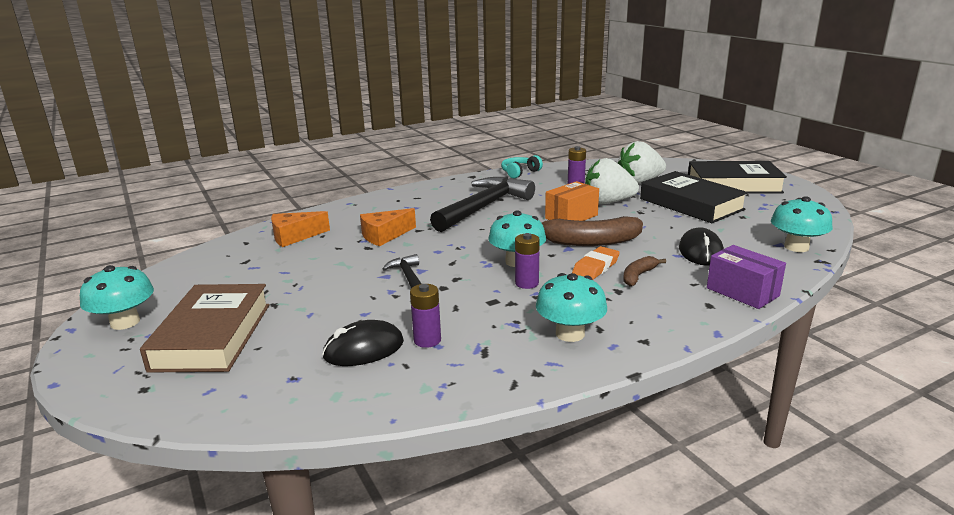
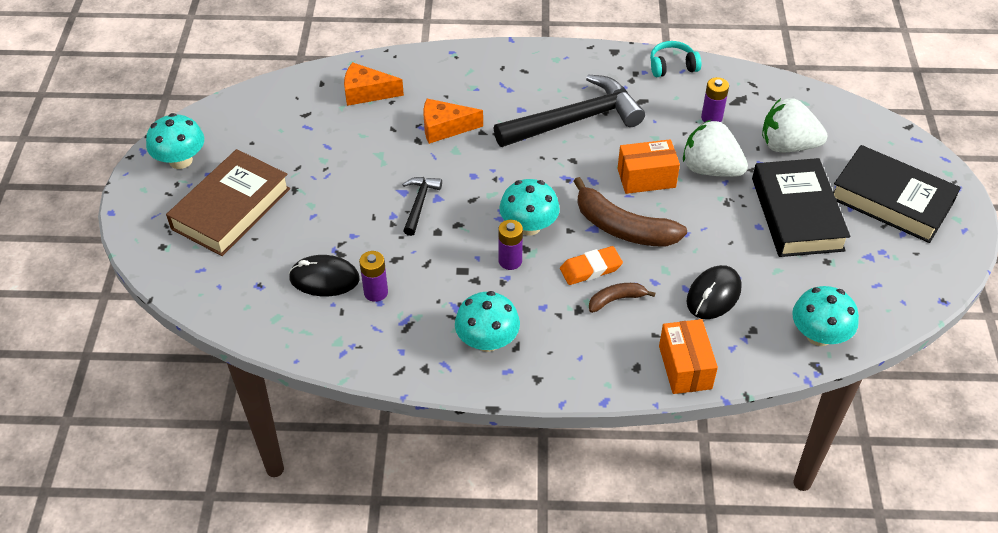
camera: 30 degrees right, 25 degrees up
purple box [707,245,786,309] -> orange box [659,319,718,394]

